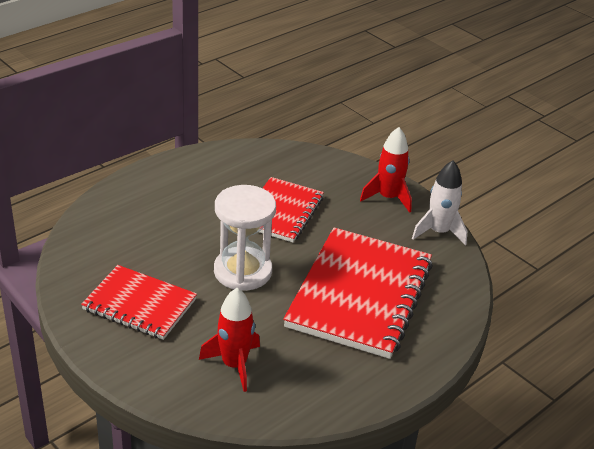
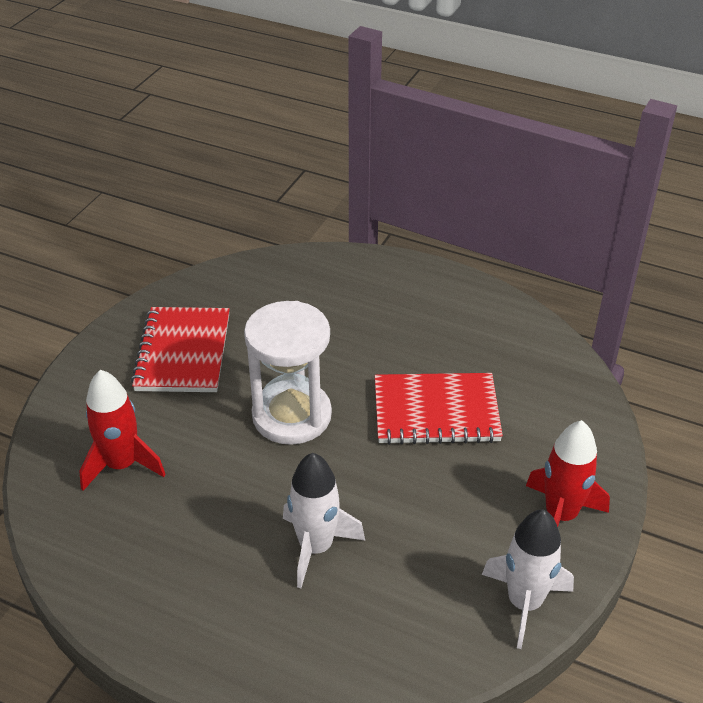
camera: 70 degrees right, 5 degrees up
red notebook [283,227,433,359] -> white rocket [283,453,365,588]

